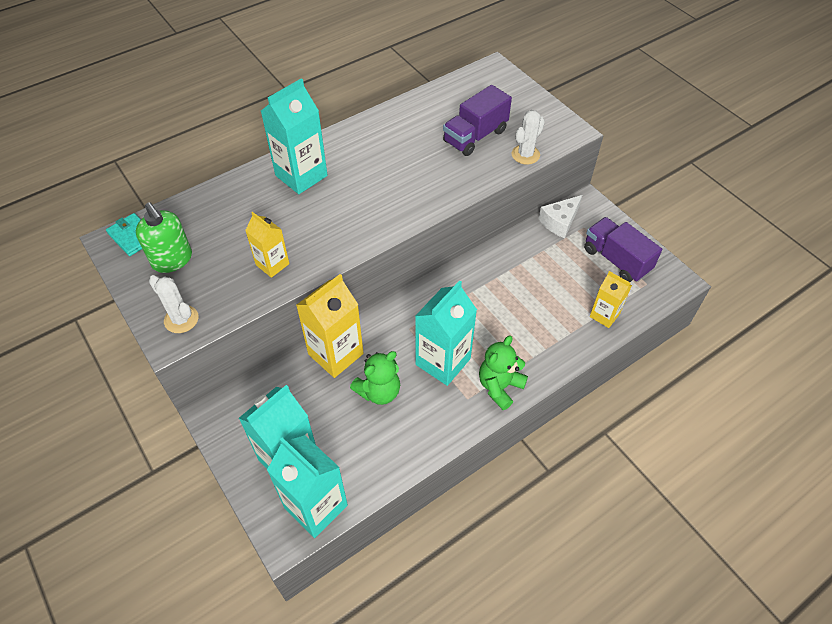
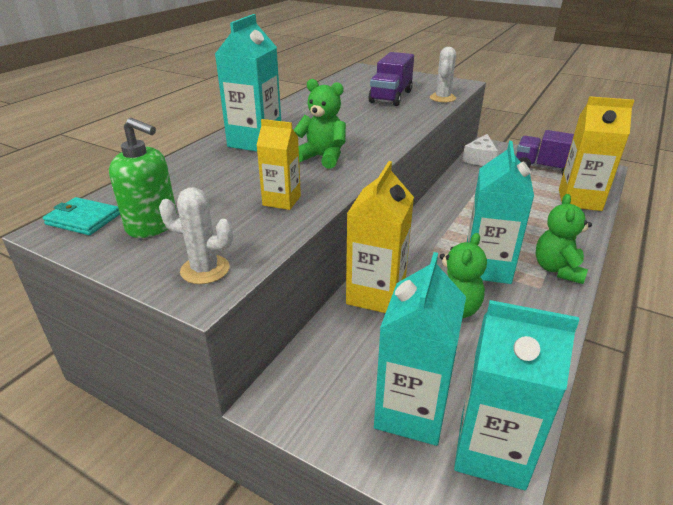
camera: 25 degrees left, 20 degrees down
yellow carton [590,271,632,328] -> yellow carton [559,96,635,211], size x1.72
none -> green teddy bear [294,79,346,169]

